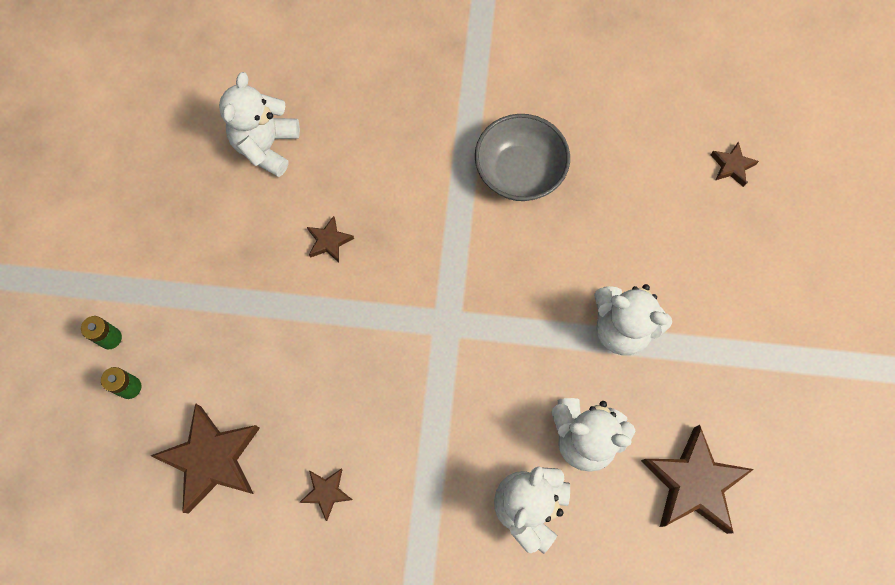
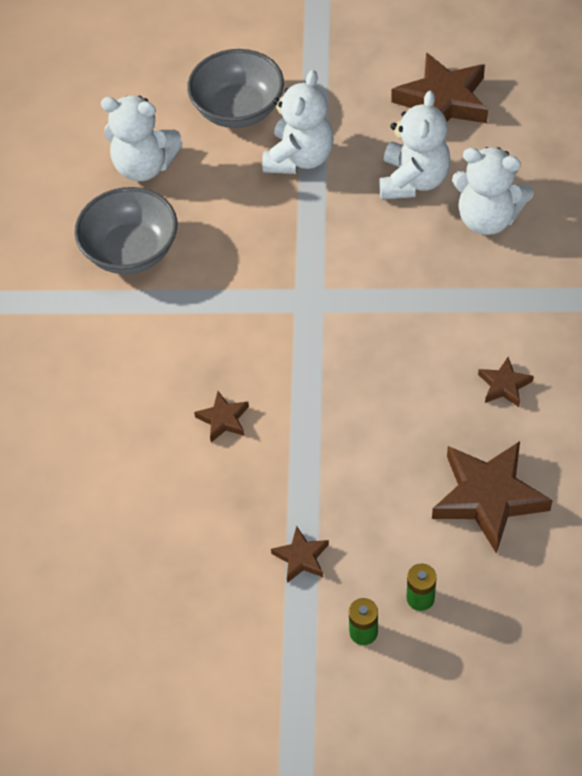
camera: 90 degrees left, 15 degrees down
white teddy bear [219,72,300,177] -> white teddy bear moved to [101,96,183,181]
brown star [711,141,759,187] -> brown star moved to [271,526,329,583]
none -> grey bowl [187,49,284,128]

